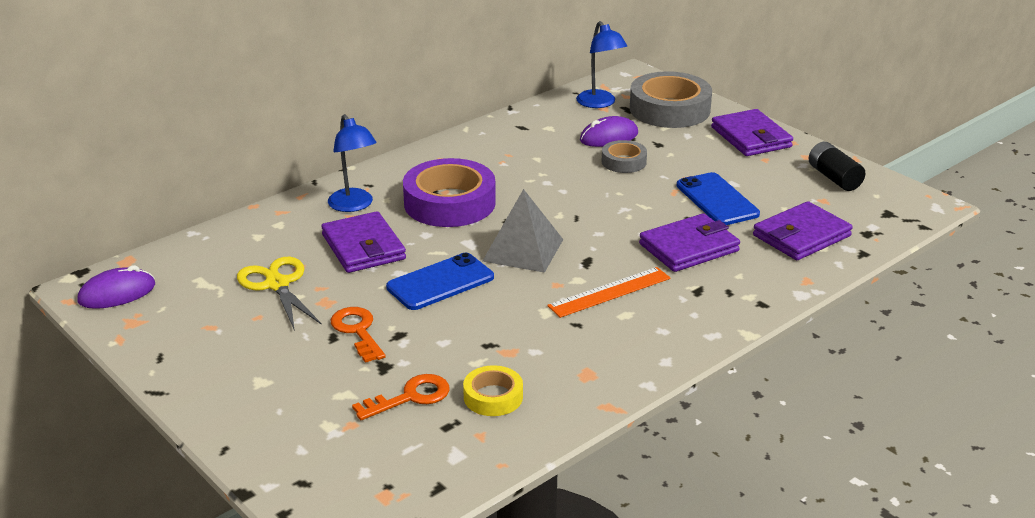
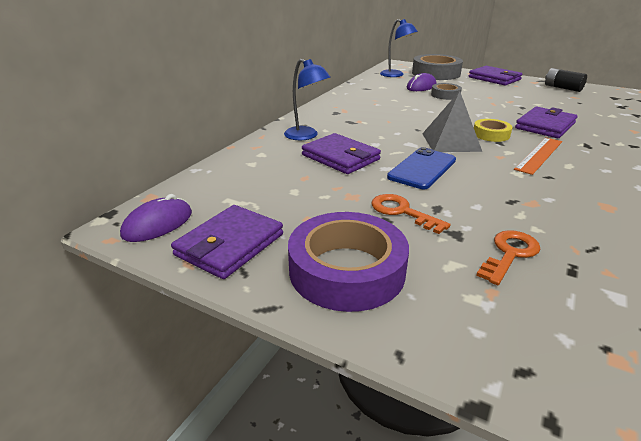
camera: 20 degrees left, 0 degrees up
yellow scissors [237,257,322,331] -> none
purple tape [403,158,496,227] -> purple tape moved to [288,212,409,312]
yellow tape [463,365,523,416] -> yellow tape moved to [474,119,512,142]
blue phone [677,172,760,225] -> none
purple wallet [753,201,853,260] -> purple wallet moved to [171,205,283,279]

